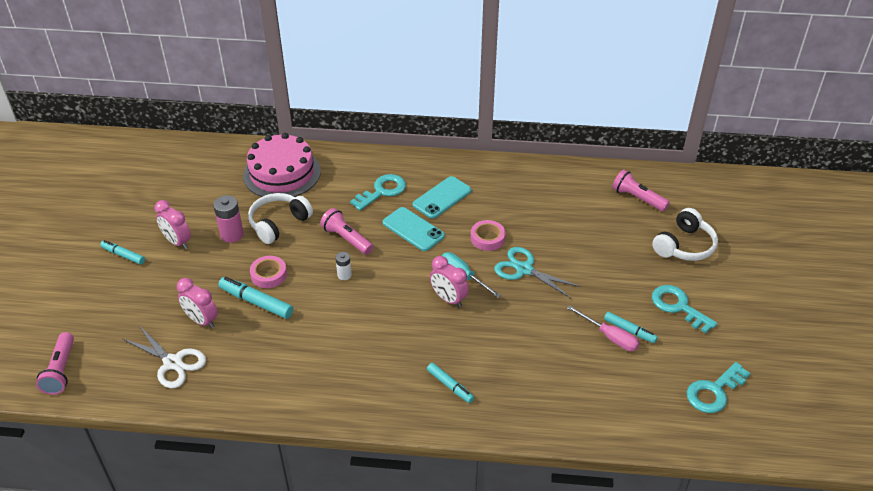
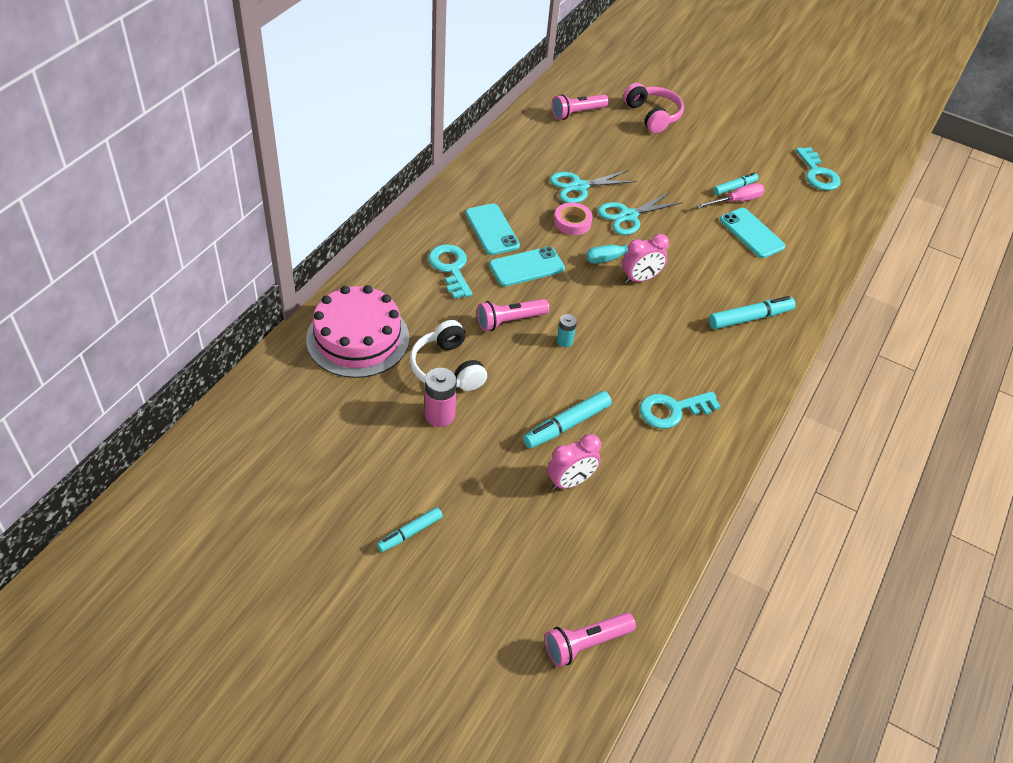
camera: 70 degrees left, 5 degrees up
pink flashlight [36,332,74,395] -> pink flashlight turned 135 degrees clockwise [545,613,636,667]
white scissors [123,326,206,388] -> none
pink clock [154,200,191,249] -> none
pink tape [250,256,287,288] -> none
white battery [335,252,352,280] -> turquoise battery [557,314,577,347]
turquoise marker [427,363,474,403] -> turquoise marker [709,296,796,329], size x1.55
white headphones [652,208,718,261] -> pink headphones [623,83,684,133]
turquoise key [652,285,717,333] -> turquoise key moved to [639,391,721,429]
none -> turquoise scissors [550,170,637,203]
none -> turquoise phone [720,208,786,258]

